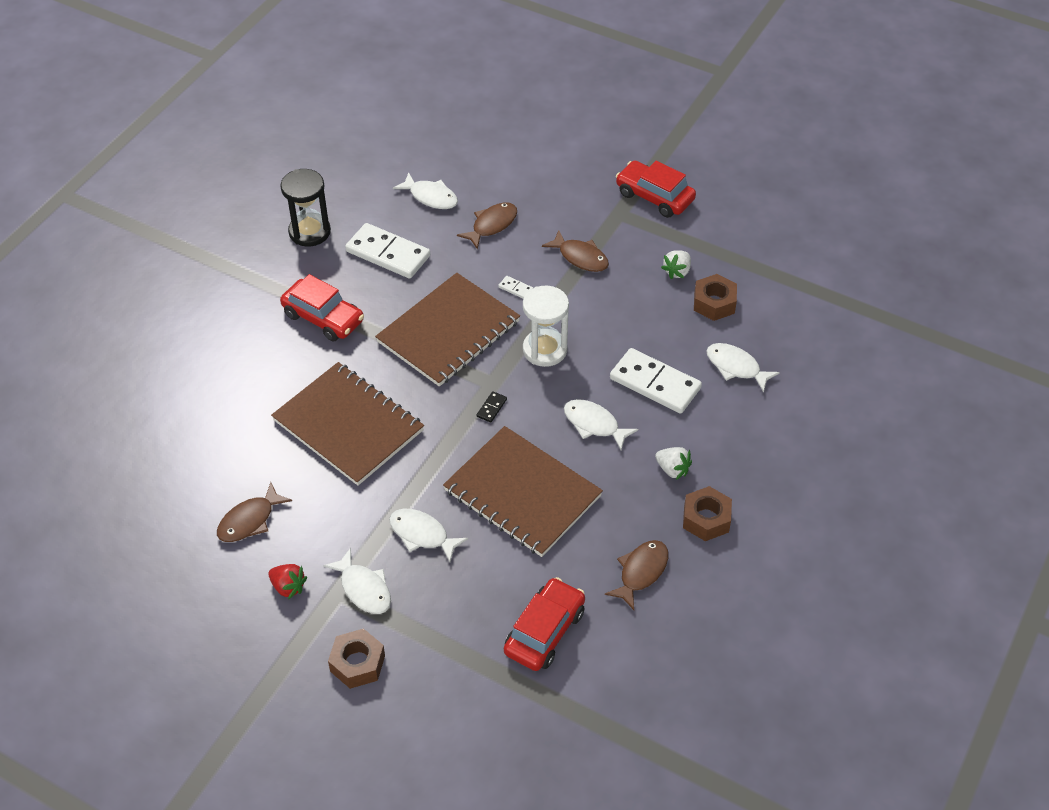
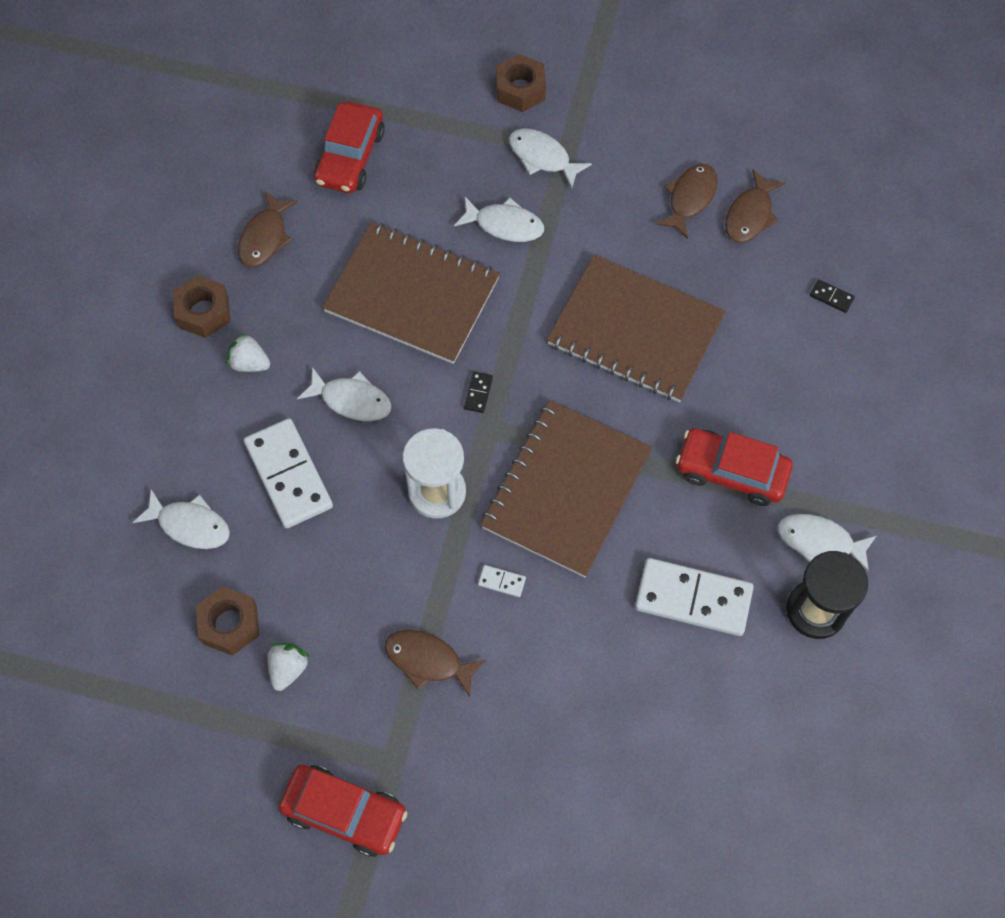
camera: 165 degrees right, 15 degrees up
red strawberry [268,564,307,599] -> none
white fish [393,172,458,209] -> white fish moved to [778,514,876,572]
brown fish [457,203,517,249] -> brown fish moved to [725,169,785,243]
white domino [610,348,702,414] -> white domino turned 45 degrees clockwise [244,418,333,528]
none -> black domino [810,279,855,313]

